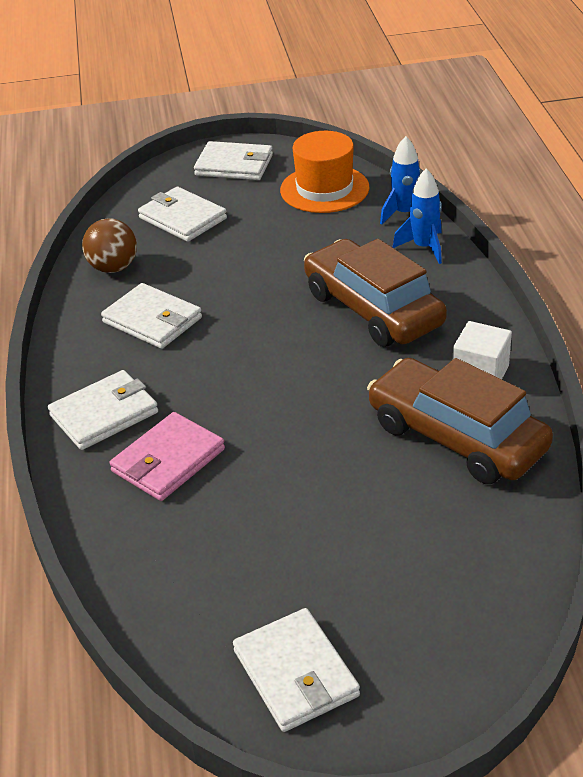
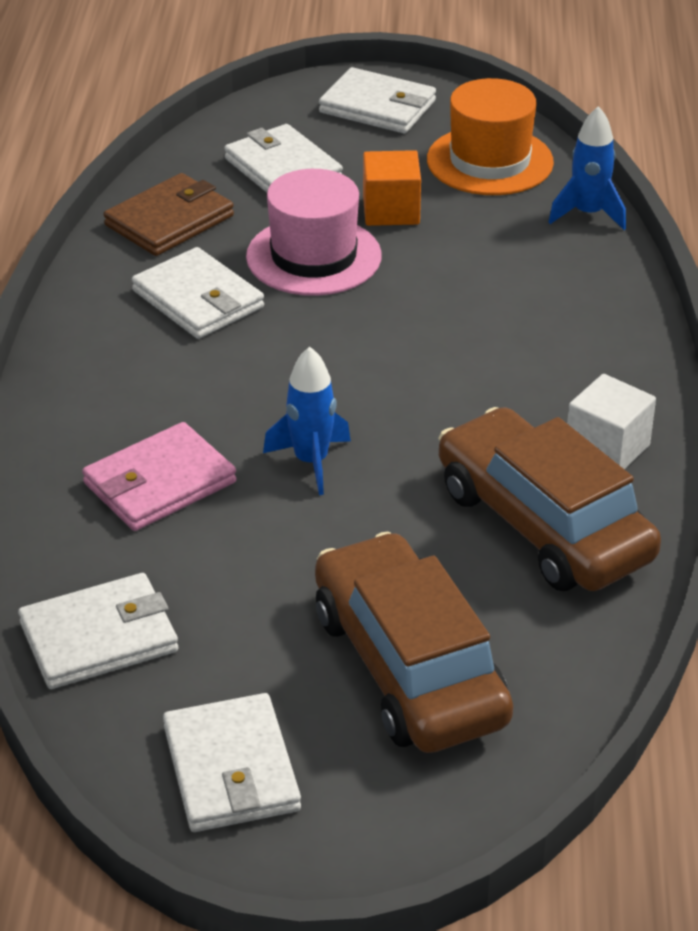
camera: 10 degrees right, 0 degrees up
white wallet [48,370,158,450] -> white wallet moved to [18,573,178,689]
brown ball [82,218,137,273] -> brown wallet [104,173,234,256]
brown car [304,239,447,347] -> brown car moved to [315,531,513,753]
blue rocket [393,169,442,264] -> blue rocket moved to [263,346,351,495]
none -> pink hat [246,169,382,296]
none -> orange cube [363,150,421,226]

